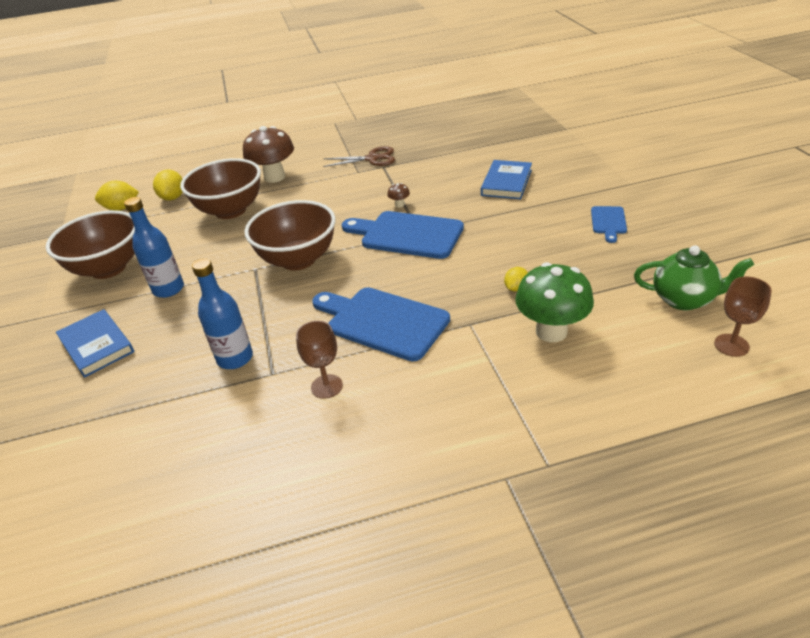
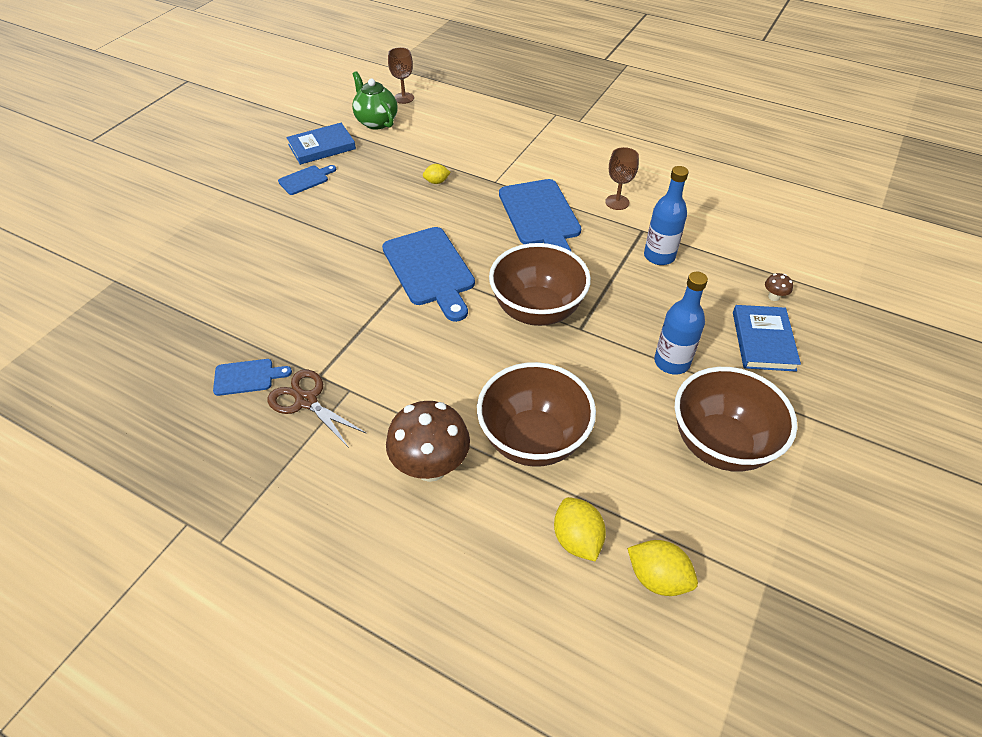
camera: 140 degrees left, 10 degrees up
yellow lemon [153,170,183,201] -> yellow lemon turned 60 degrees counterclockwise [554,497,606,562]
brown mushroom [387,183,410,207] -> brown mushroom moved to [765,273,793,301]
blue book [481,160,532,199] -> blue book moved to [286,123,356,165]
green mushroom [515,262,594,342] -> none
none -> blue cutting board [213,359,292,396]

